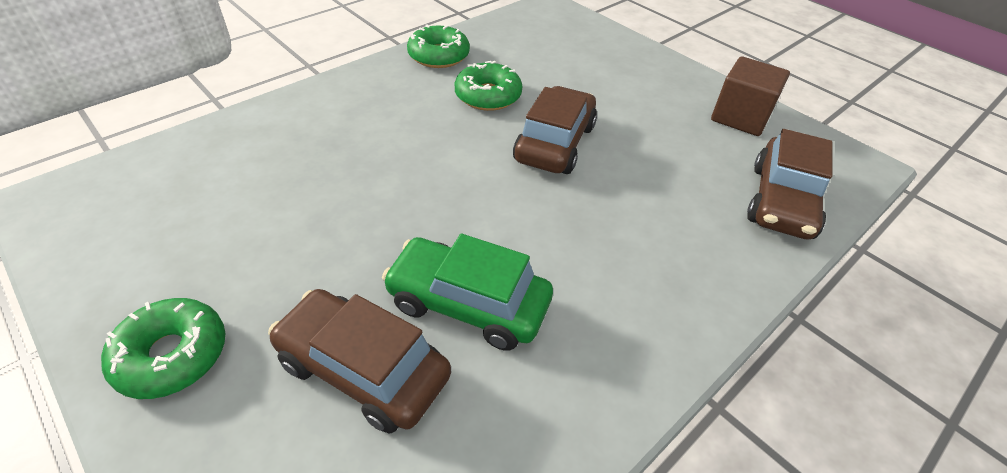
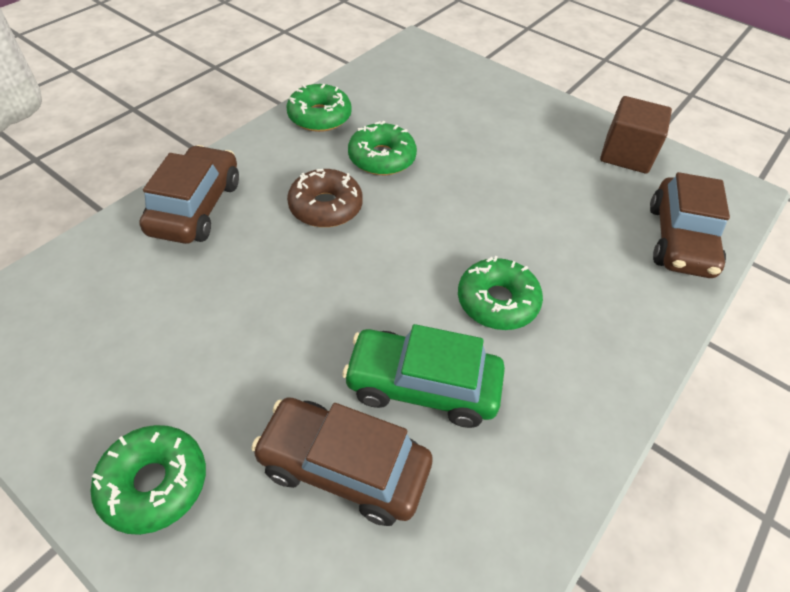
camera: 10 degrees left, 5 degrees up
brown car [513,86,597,174] -> brown car moved to [139,145,239,244]
none -> brown donut [287,169,363,227]
none -> green donut [458,256,543,330]

